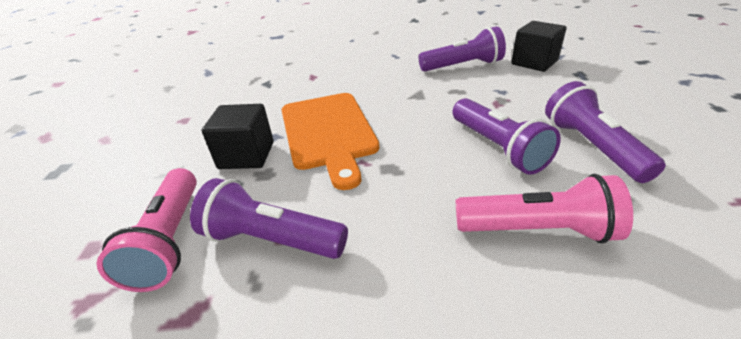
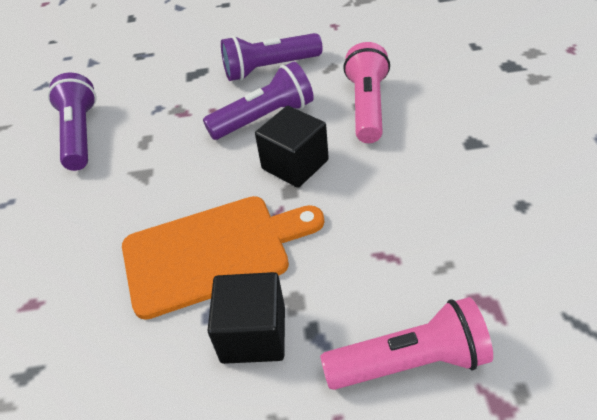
camera: 90 degrees left, 10 degrees up
purple flashlight [190,178,348,259] -> none
black cube [511,21,567,72] -> black cube moved to [255,106,329,188]

